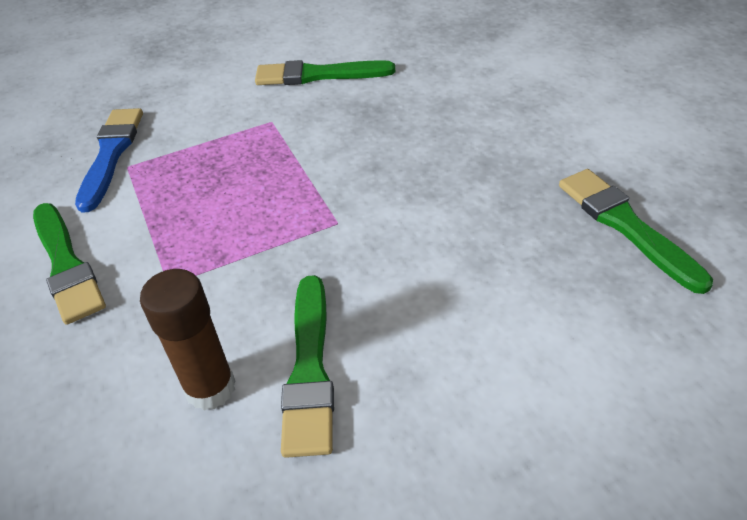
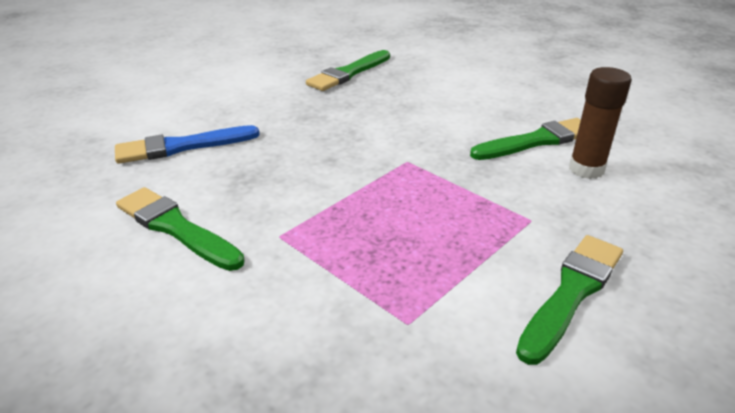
camera: 115 degrees left, 10 degrees down
blue brush [75,108,143,212] -> blue brush moved to [115,125,260,164]
green brush [255,60,395,85] -> green brush turned 150 degrees clockwise [116,187,245,271]

